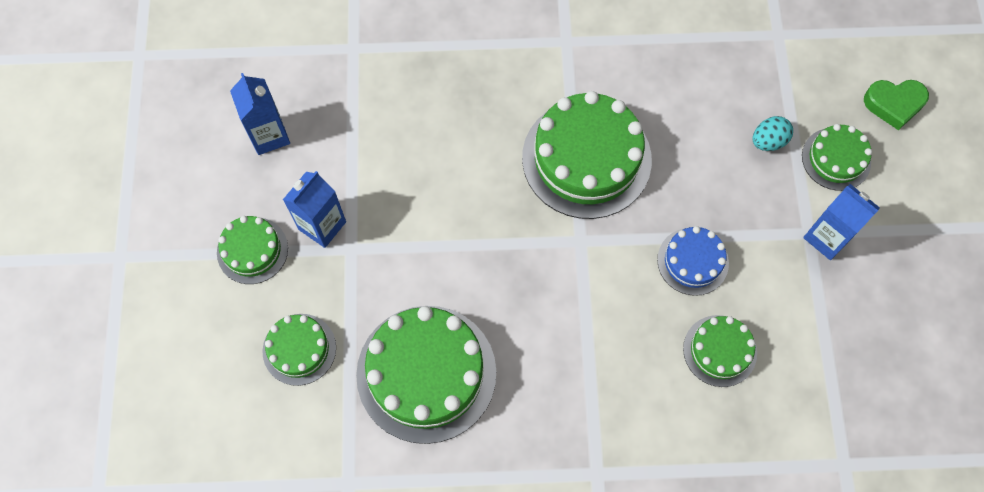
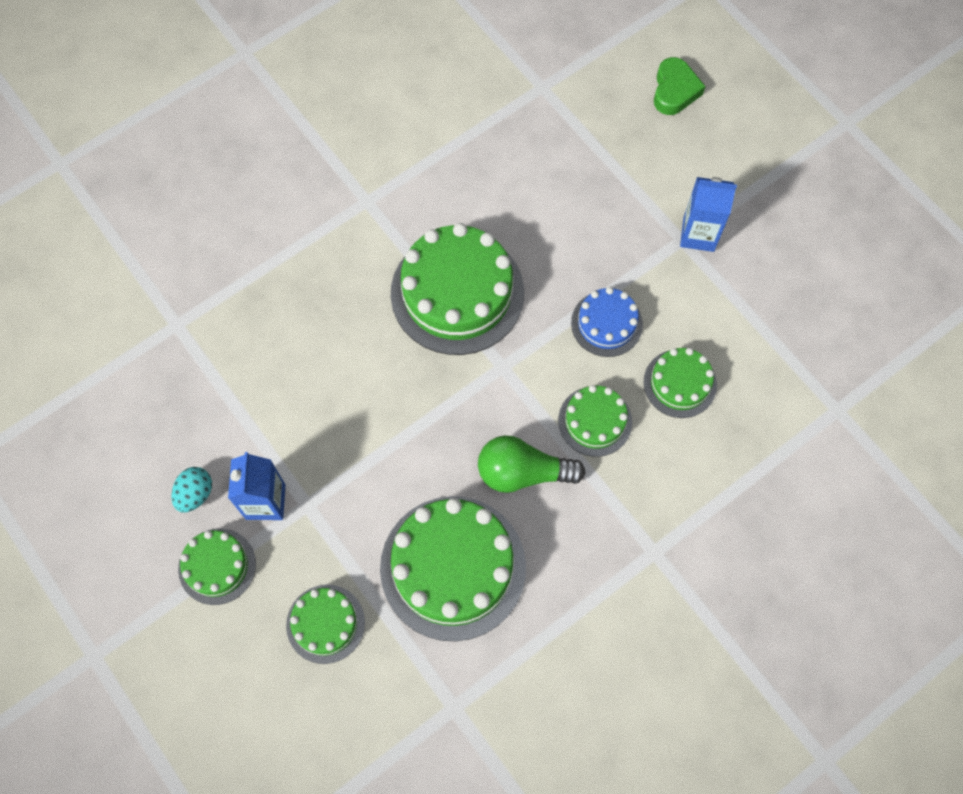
camera: 35 degrees left, 0 degrees up
blue carton [230,73,290,155] -> none
turquoise egg [752,116,793,151] -> turquoise egg moved to [171,467,212,512]
green cake [802,124,872,191] -> green cake moved to [558,385,632,457]
green heart [864,80,929,130] -> green heart turned 45 degrees counterclockwise [654,57,705,115]
none -> green light bulb [478,435,585,493]

